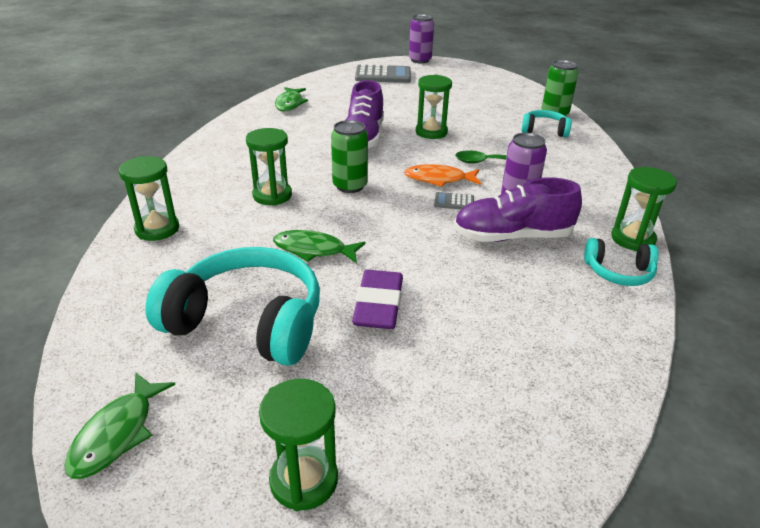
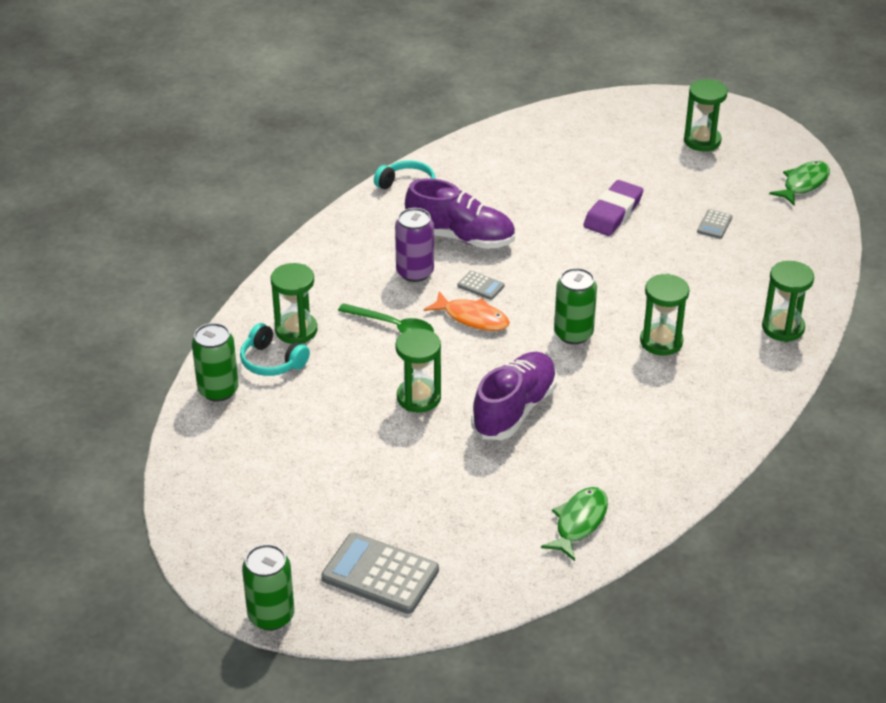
camera: 155 degrees left, 5 degrees up
turquoise headphones [145,247,320,366] -> grey calculator [697,209,732,239]
green fish [273,230,366,263] -> none
purple can [409,14,434,63] -> green can [242,544,294,631]
green hourglass [611,167,677,251] -> green hourglass moved to [271,263,317,344]

